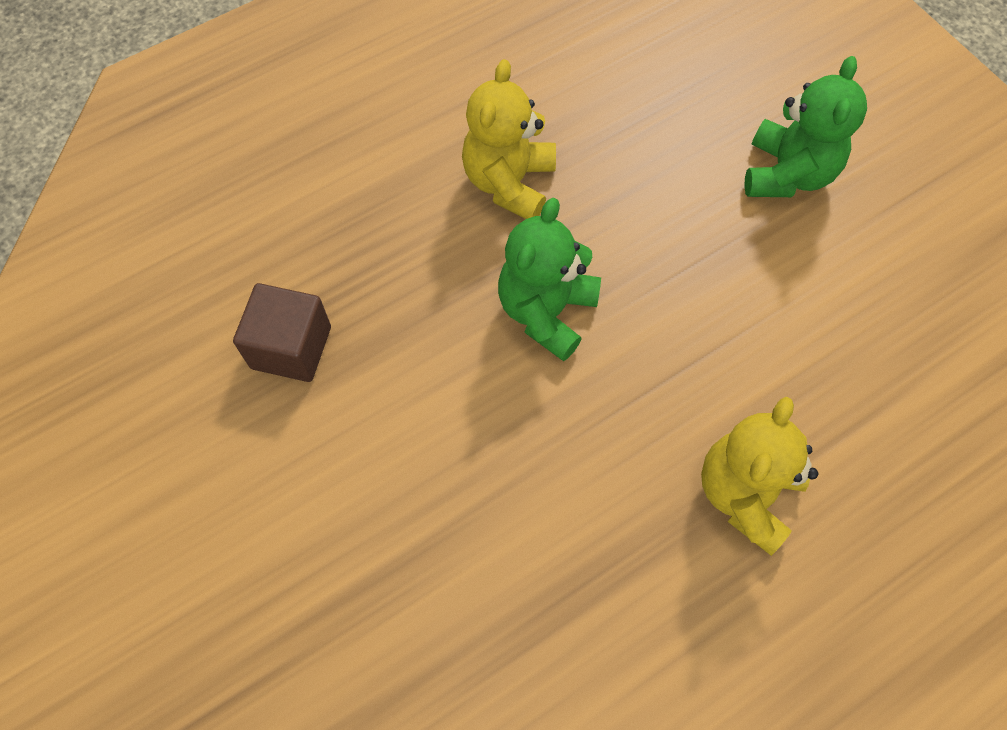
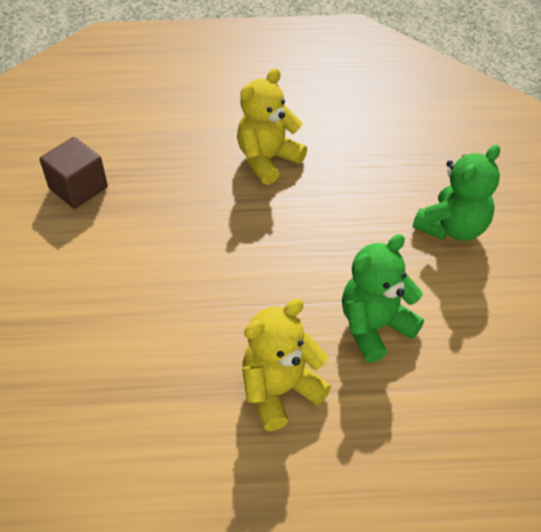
camera: 30 degrees right, 15 degrees down
green teddy bear [498,198,601,361] -> green teddy bear moved to [342,234,424,363]

